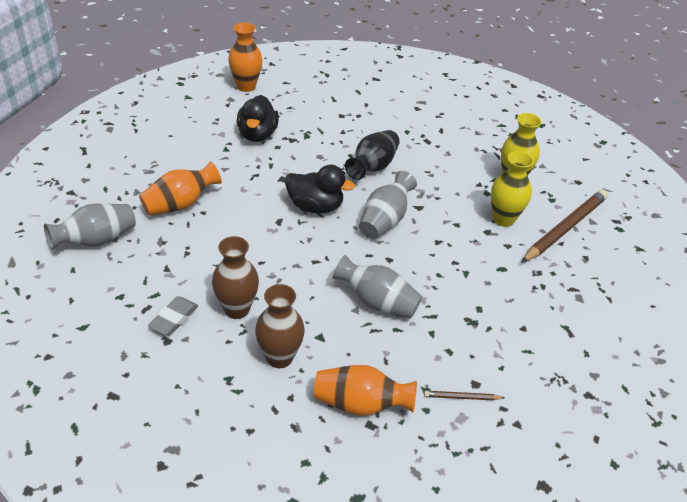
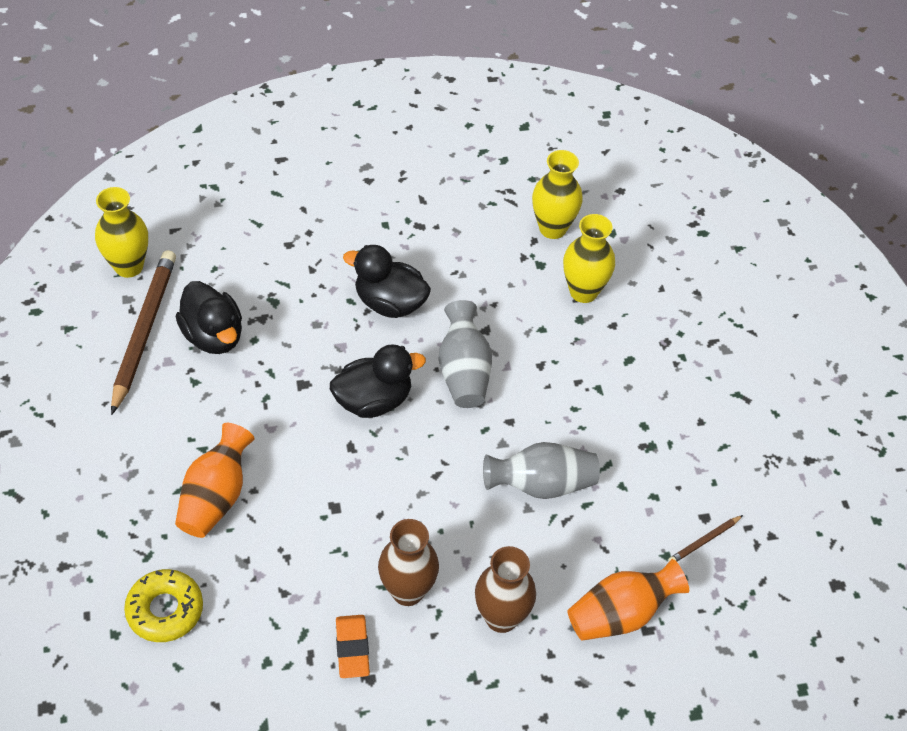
camera: 35 degrees left, 10 degrees up
grey vase [44,203,136,250] -> yellow donut [124,569,203,642]
grey eraser [148,296,198,336] -> orange eraser [336,615,370,678]
orange vase [228,22,262,92] -> yellow vase [95,187,148,278]
black vase [345,130,400,180] -> black duck [343,245,431,318]
brown pencil [521,190,608,263] -> brown pencil moved to [111,250,176,415]

